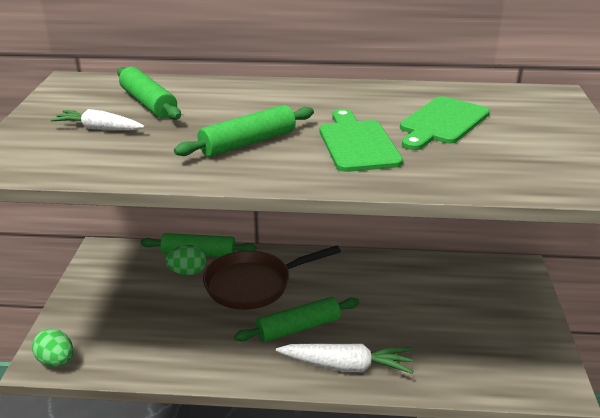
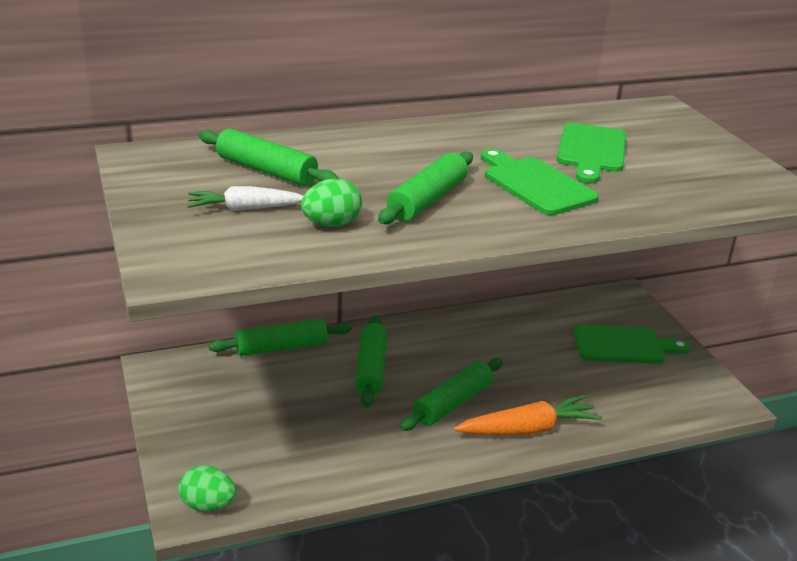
camera: 25 degrees left, 0 degrees up
green egg [165,245,206,275] -> green egg moved to [301,178,362,227]
brown pan [203,246,341,310] -> green rolling pin [355,315,387,408]
white carrot [276,343,414,374] -> orange carrot [454,395,602,436]
none -> green cutting board [574,325,690,364]

